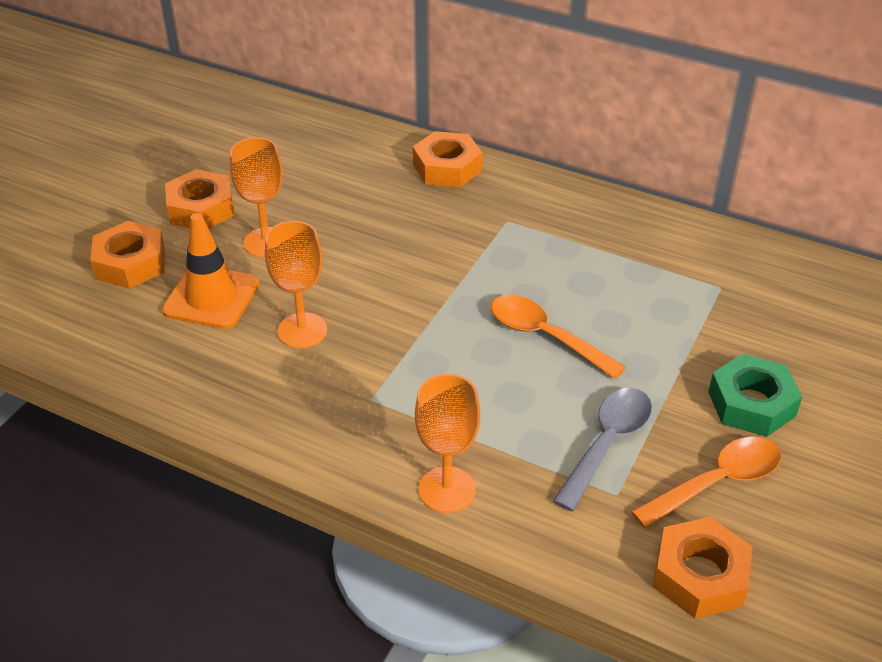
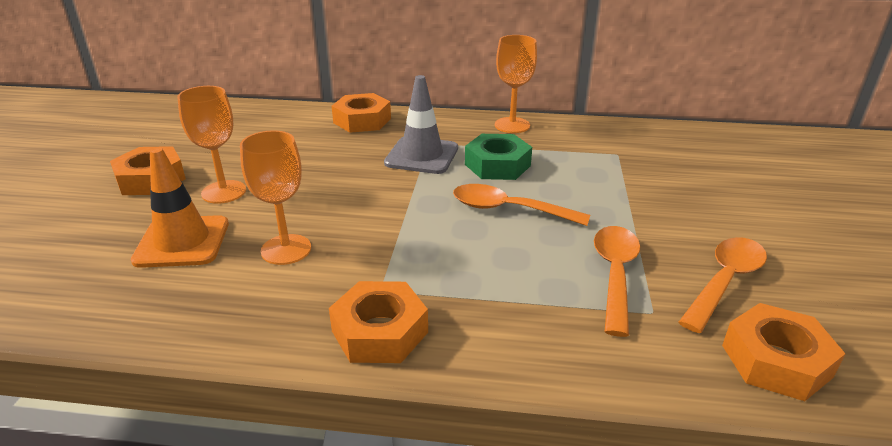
camera: 20 degrees left, 10 degrees down
orange nut [90,221,165,289] -> orange nut moved to [329,281,428,363]
orange goblet [415,374,480,513] -> orange goblet moved to [495,35,537,133]
grey spoon [553,388,652,511] -> orange spoon [594,226,640,337]
green nut [708,354,802,437] -> green nut moved to [465,134,532,180]
none -> grey traffic cone [384,75,458,174]

